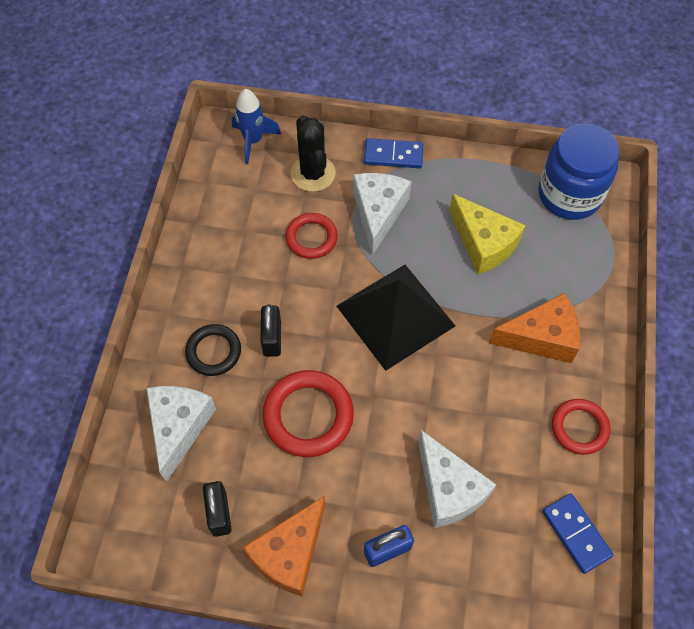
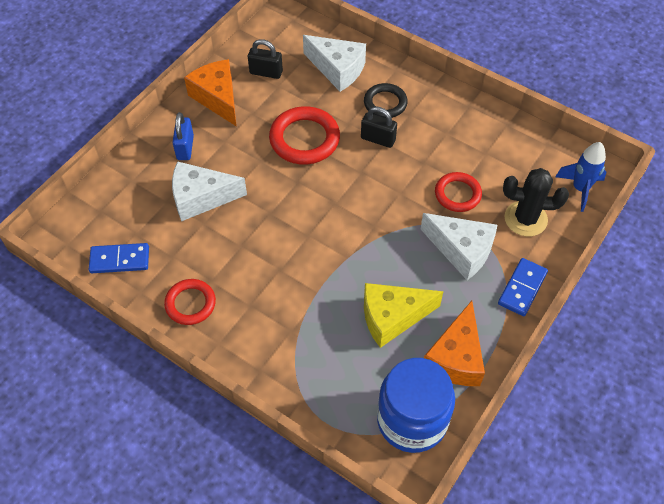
camera: 115 degrees right, 5 degrees down
black pyramid [337,265,455,371] -> none
orange cheese [489,293,580,363] -> orange cheese moved to [424,301,485,386]

